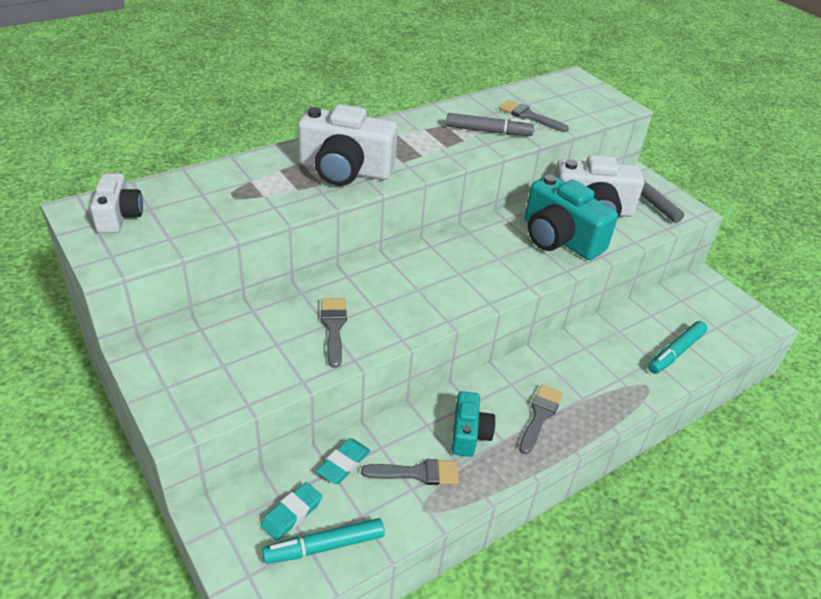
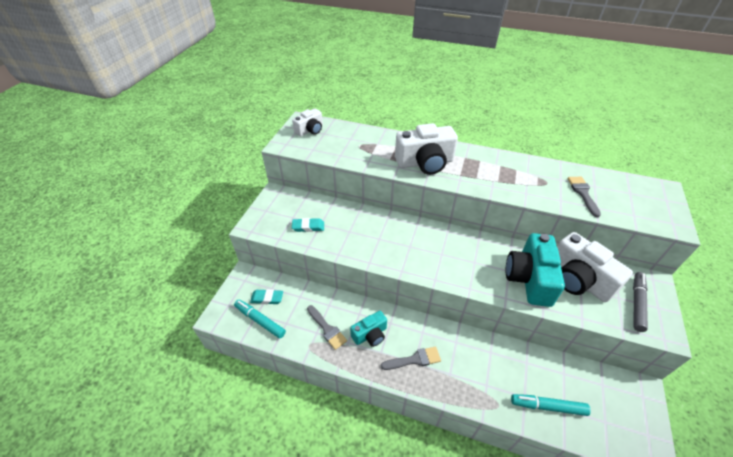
camera: 55 degrees right, 5 degrees up
white camera [298,104,398,186] -> white camera turned 75 degrees counterclockwise [395,123,458,175]
turquoise eraser [316,438,370,484] -> turquoise eraser moved to [292,218,324,232]
grey brush [321,298,347,368] -> none
grey marker [446,113,534,136] -> none

